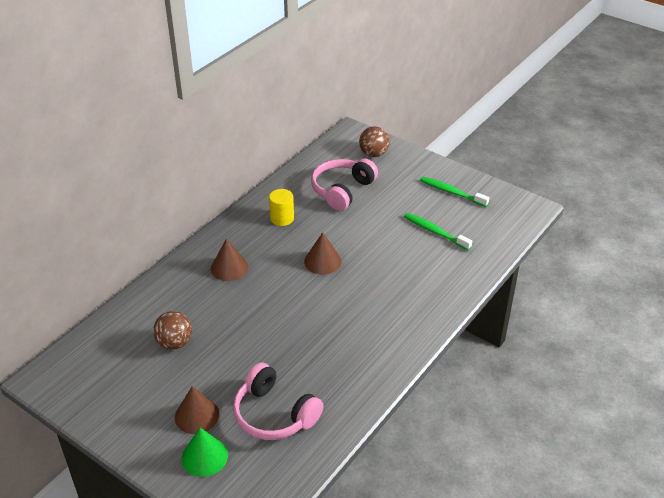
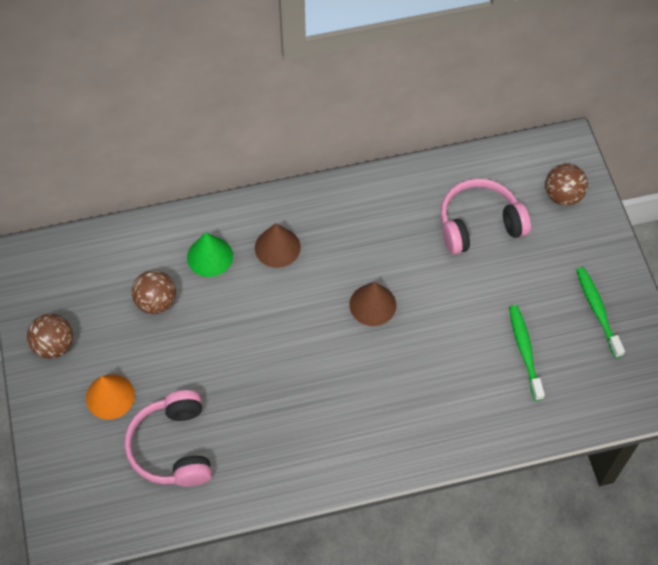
camera: 40 degrees right, 20 degrees up
brown cone [175,386,219,434] -> orange cone [86,374,135,420]
green cone [182,428,228,477] -> green cone moved to [187,233,233,277]
yellow cylinder [269,189,294,226] -> none
none -> brown ball [27,314,73,359]

